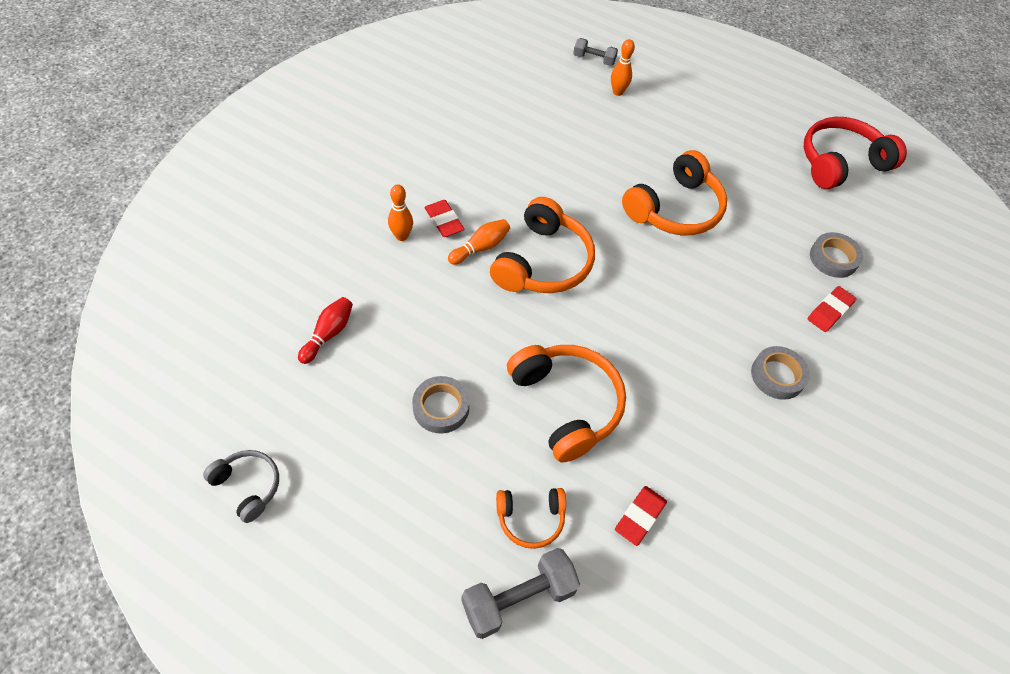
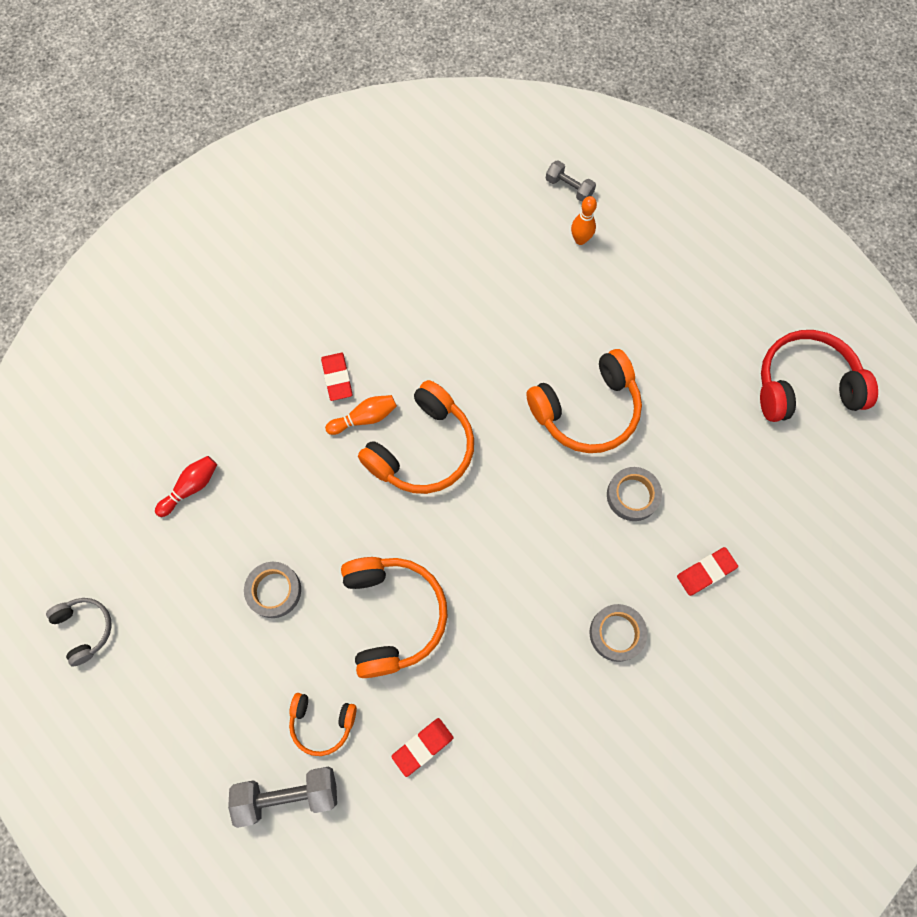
camera: 20 degrees right, 15 degrees up
orange bowling pin [388,184,413,241] -> none
grey tape [810,232,863,278] -> grey tape moved to [607,467,662,521]

